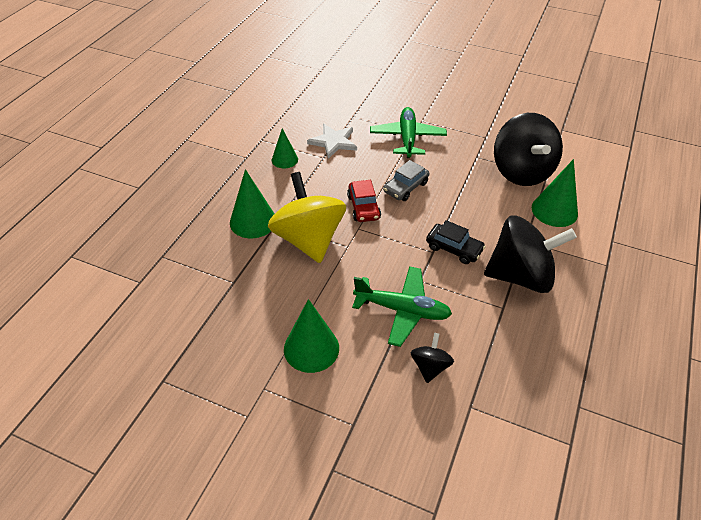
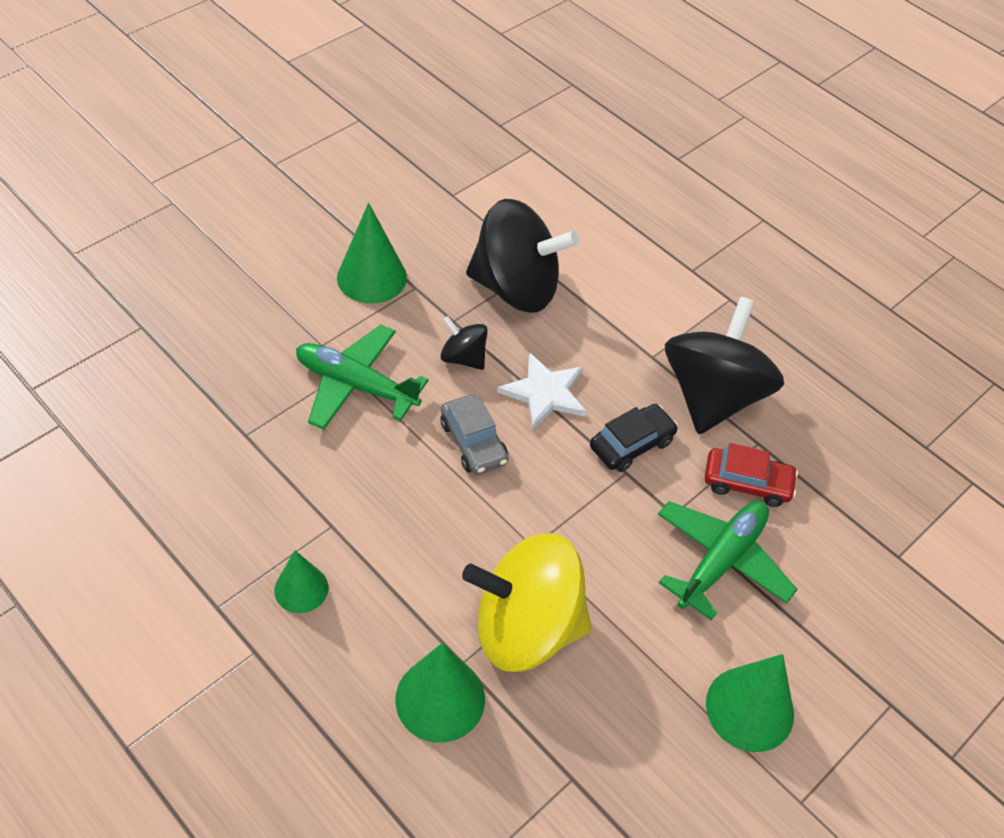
camera: 70 degrees left, 5 degrees up
white star [307,124,357,159] -> white star moved to [497,352,587,430]
red car [347,180,381,222] -> red car moved to [705,443,798,507]
black spinning top [411,333,454,383] -> black spinning top moved to [440,316,488,370]
green cone [532,159,578,227] -> green cone moved to [337,203,407,304]

